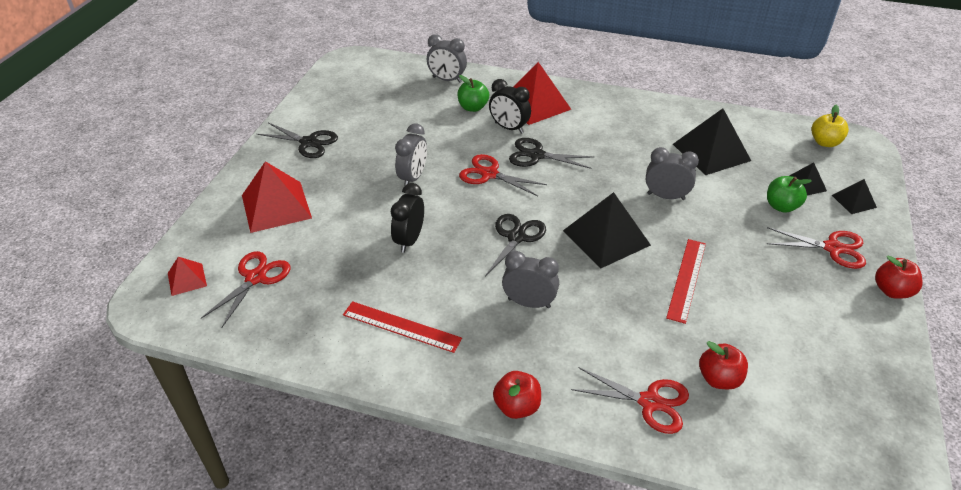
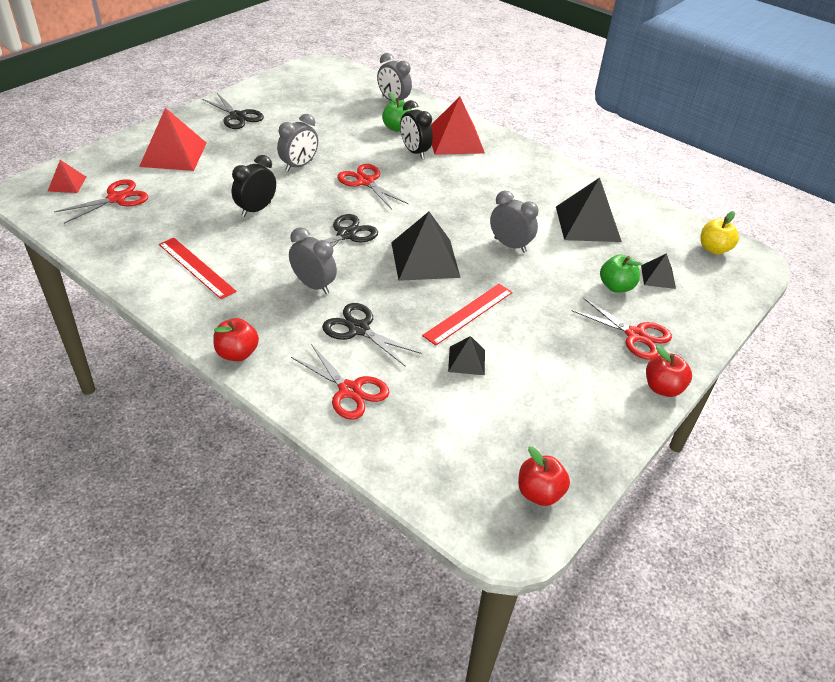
camera: 20 degrees right, 0 degrees up
black scissors [509,138,594,169] -> black scissors moved to [322,303,422,367]
red apple [699,341,748,389] -> red apple moved to [518,446,570,506]
black pyramid [832,179,877,214] -> black pyramid moved to [448,336,485,375]

